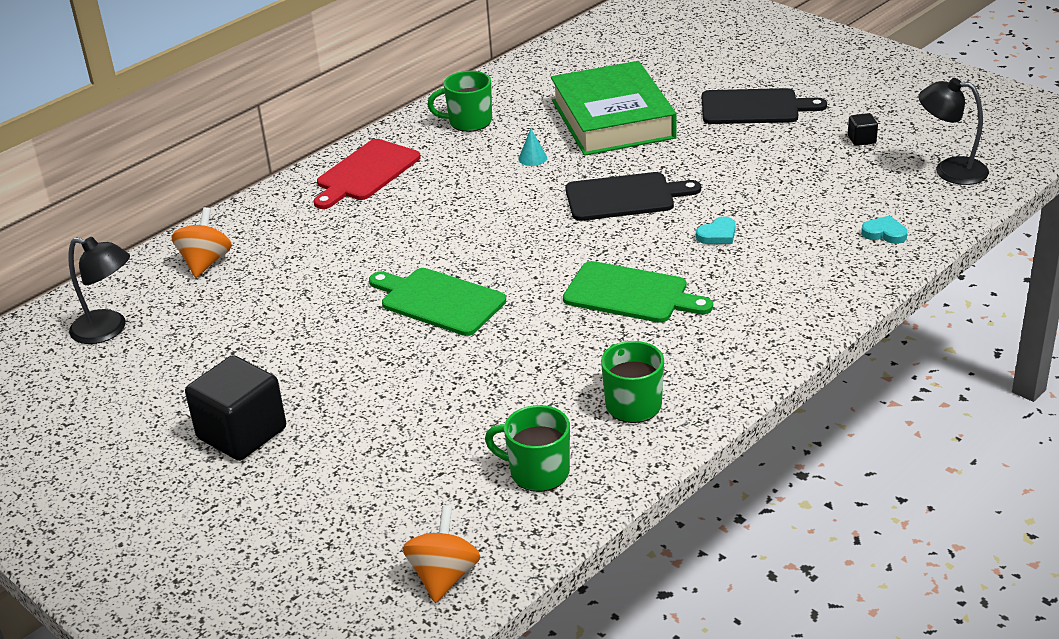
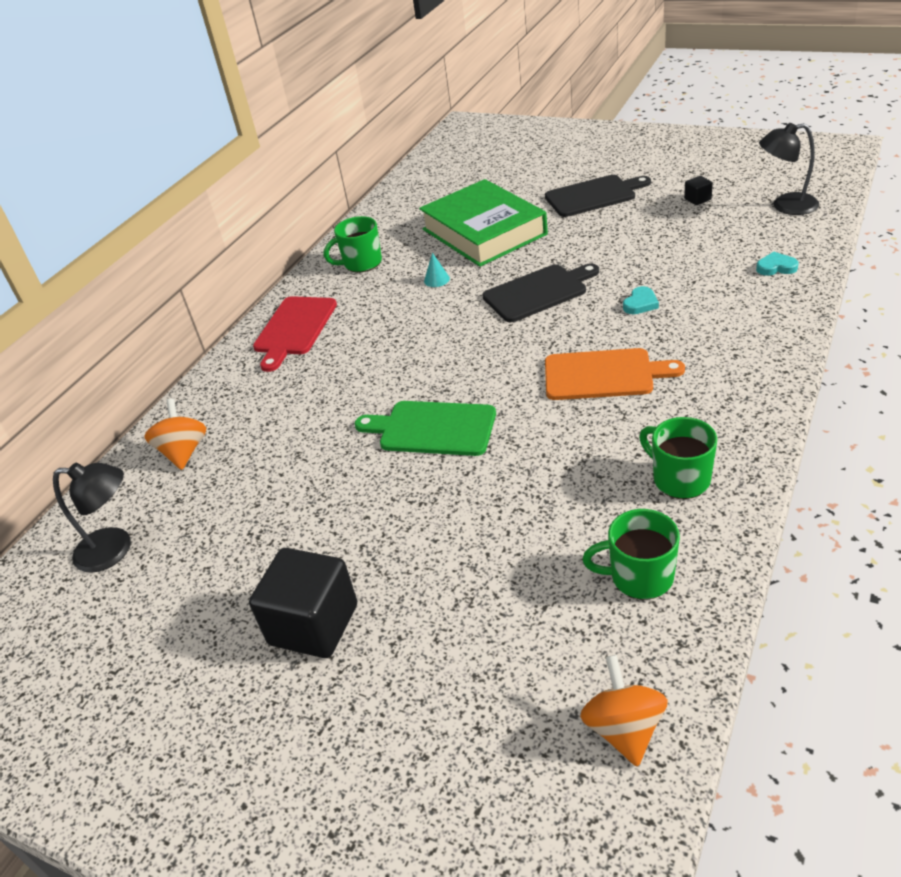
camera: 15 degrees left, 5 degrees up
green cutting board [563,261,713,323] -> orange cutting board [545,348,685,400]

